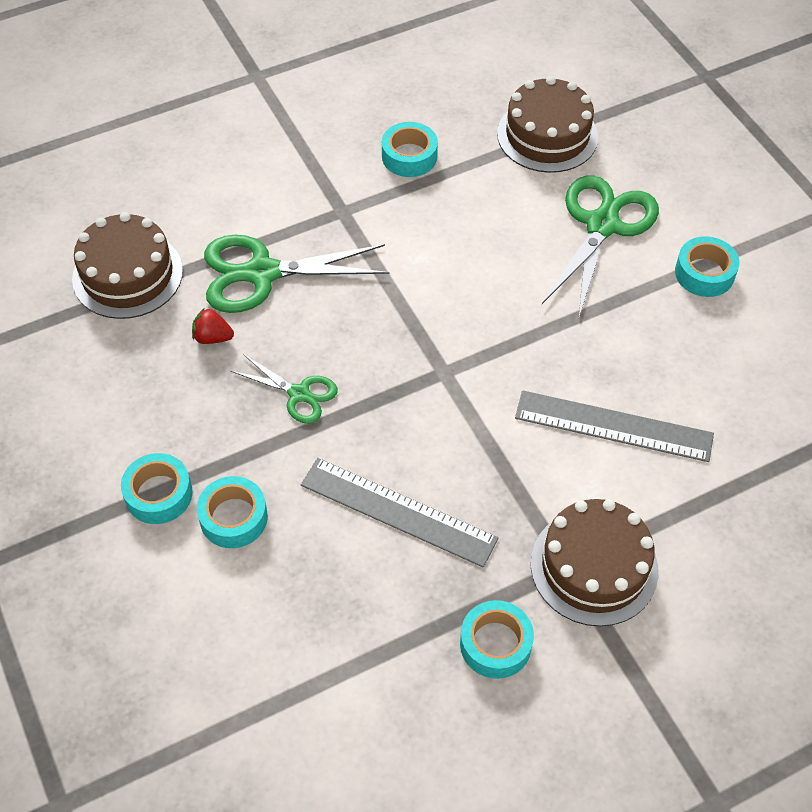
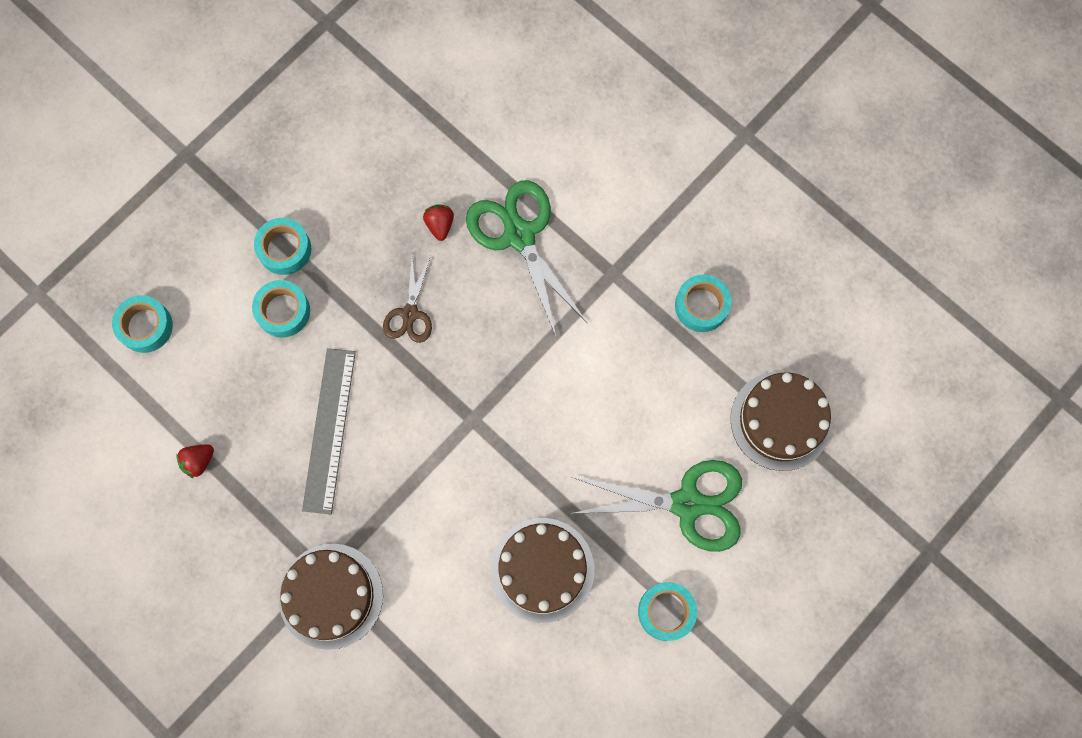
camera: 70 degrees right, 20 degrees up
brown cake [72,212,183,319] -> brown cake moved to [491,518,594,623]
green scissors [231,354,338,424] -> brown scissors [383,256,432,343]
turquoise tape [460,600,534,679] -> turquoise tape moved to [112,295,173,353]
grey ruler [515,390,714,462] -> none
none -> red strawberry [176,445,214,478]

